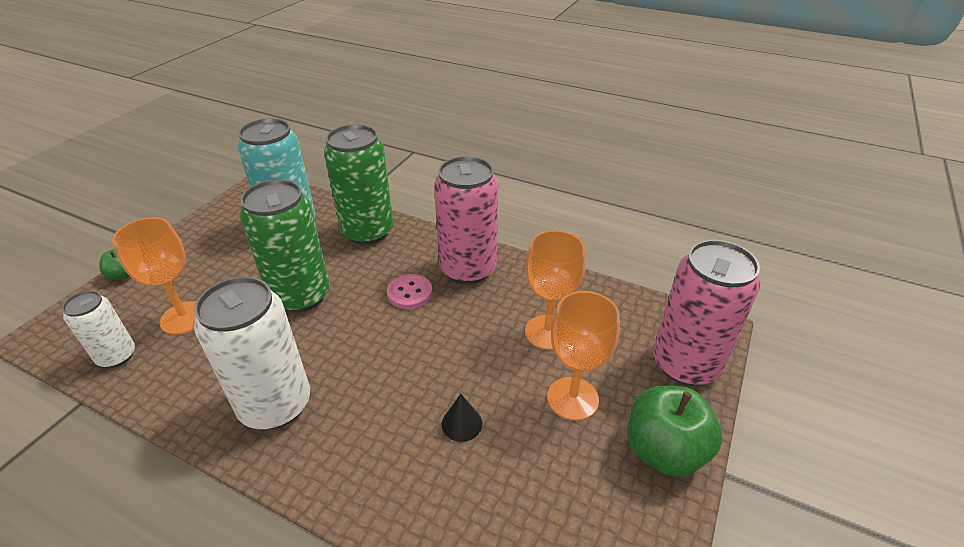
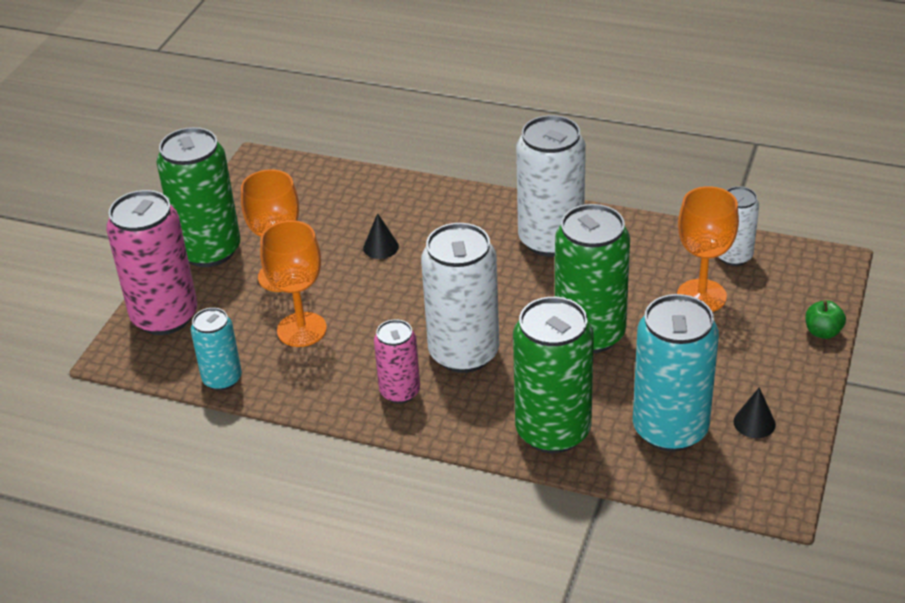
camera: 175 degrees right, 0 degrees up
pink button [387,274,432,309] -> white can [421,223,499,373]
pink can [434,156,499,284] -> pink can [374,319,420,403], size x0.56
green apple [627,386,723,477] -> green can [156,127,241,267]
none -> turquoise can [191,308,242,390]
none -> black cone [734,387,776,438]

